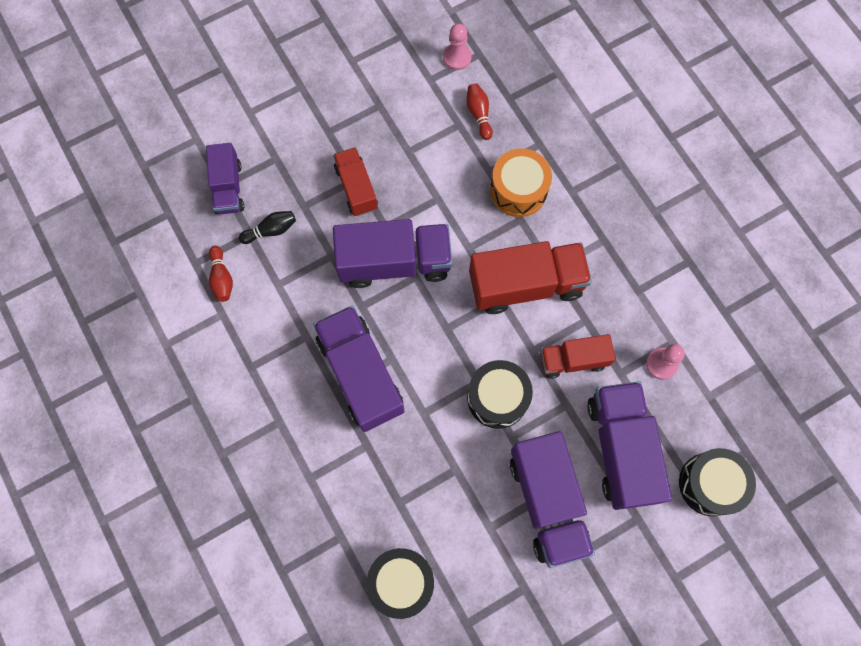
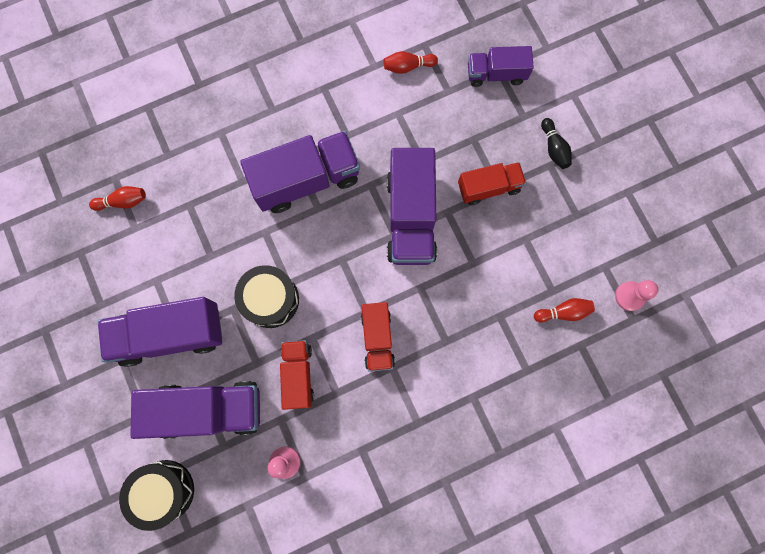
camera: 95 degrees right, 5 degrees up
black bowling pin [239,211,296,244] -> black bowling pin moved to [541,118,572,169]
black drum [366,548,434,619] -> red bowling pin [89,186,146,211]
red truck [469,241,592,314] -> red truck [361,302,395,372], size x0.59
orange drum [490,148,552,217] -> none

